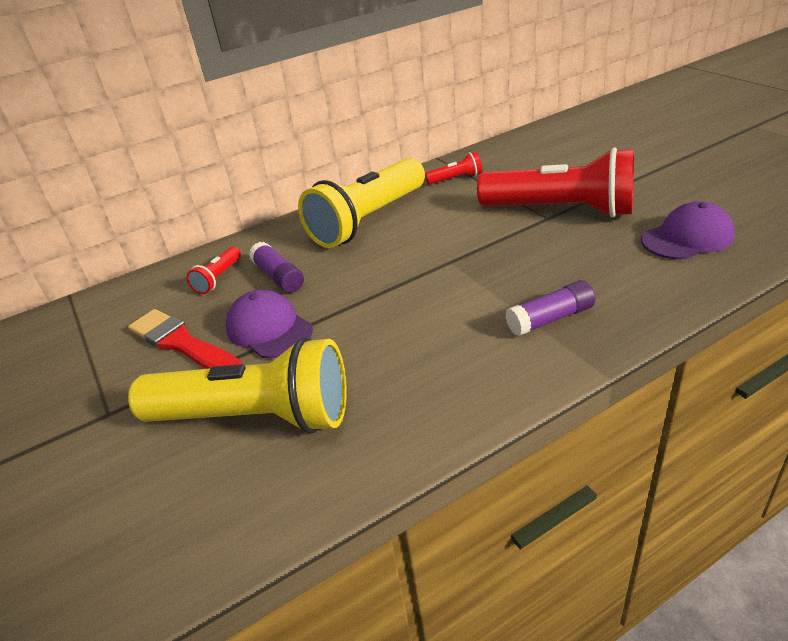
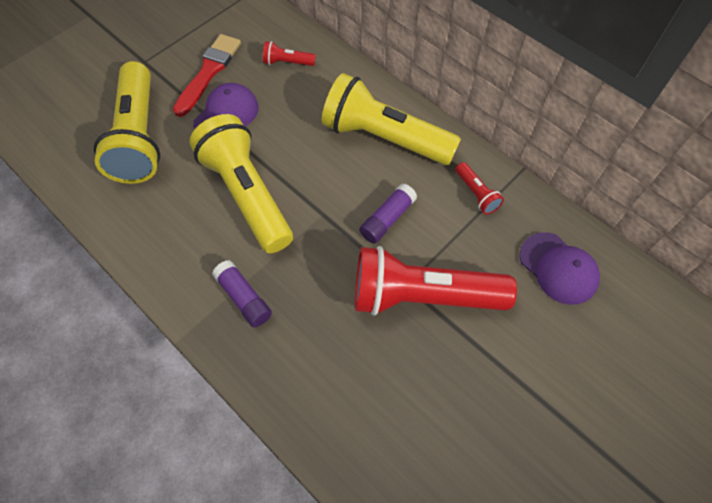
camera: 70 degrees right, 25 degrees up
purple glue stick [249,242,304,293] -> purple glue stick moved to [359,183,417,244]
red flashlight [477,147,634,218] -> red flashlight turned 90 degrees clockwise [355,246,517,316]
purple cap [641,201,735,260] -> purple cap moved to [519,232,600,305]
none -> yellow flashlight [189,114,293,253]

